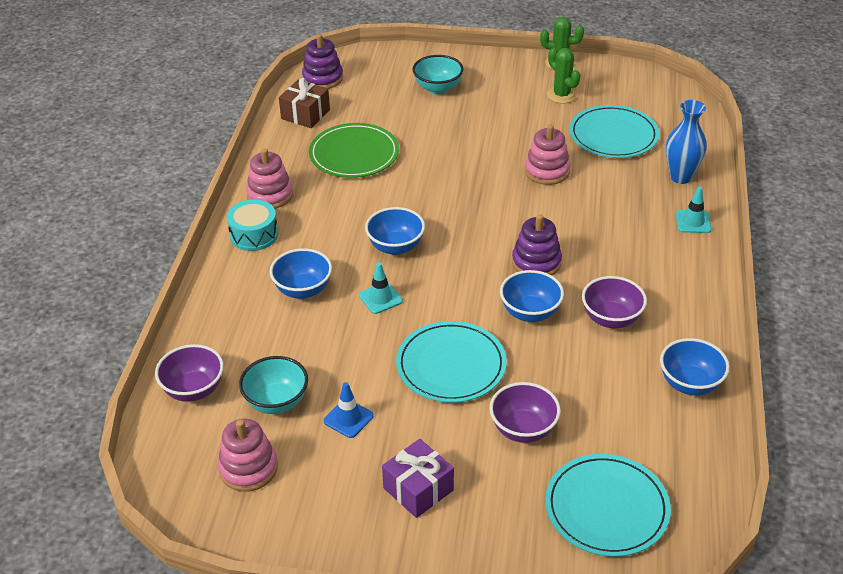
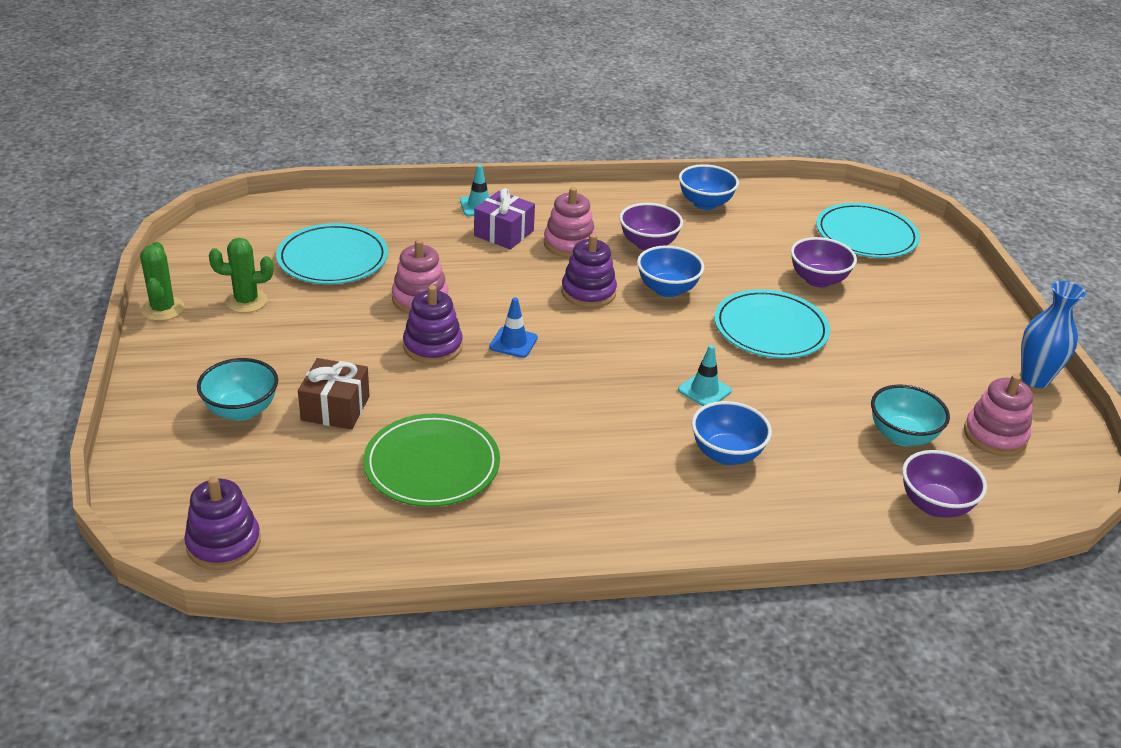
camera: 110 degrees left, 5 degrees down
turquoise drum [227,199,278,251] -> none
pink stacking toy [246,148,293,209] -> pink stacking toy moved to [544,187,596,258]
brown gift [279,78,330,128] -> brown gift moved to [298,358,369,429]
blue traffic cone [324,382,374,438] -> blue traffic cone moved to [489,297,538,358]
blue bowl [365,207,425,255] -> none
purple gift [382,439,454,518] -> purple gift moved to [474,188,535,249]
green cactus [547,48,581,103] -> green cactus turned 45 degrees clockwise [209,238,273,313]
blue vase [666,100,707,184] -> blue vase moved to [1021,281,1086,388]
none -> purple stacking toy [403,285,463,364]

